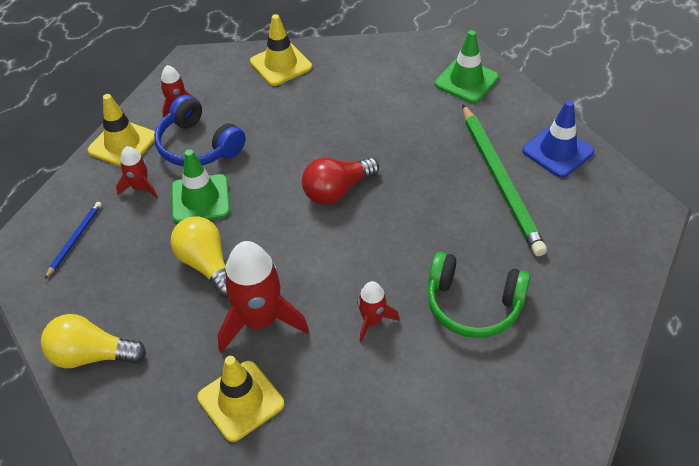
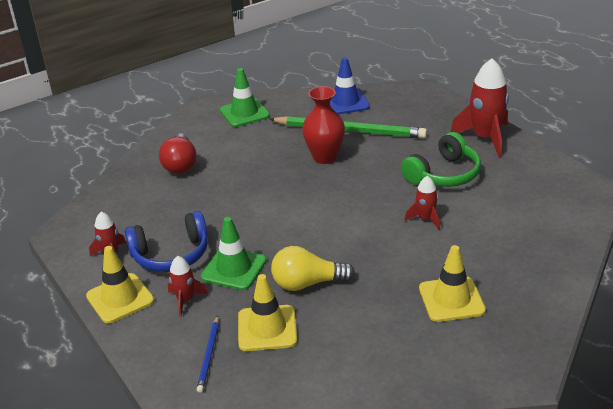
camera: 60 degrees left, 15 degrees down
yellow light bulb [41,314,146,368] -> none
blue pencil [45,202,102,279] -> blue pencil turned 135 degrees counterclockwise [197,316,219,393]
red rocket [218,241,309,353] -> red rocket moved to [451,58,509,157]
yellow traffic cone [250,14,312,86] -> yellow traffic cone moved to [238,274,297,351]
red light bulb [302,157,379,205] -> red light bulb moved to [159,133,196,174]
none -> red vase [302,86,345,164]

